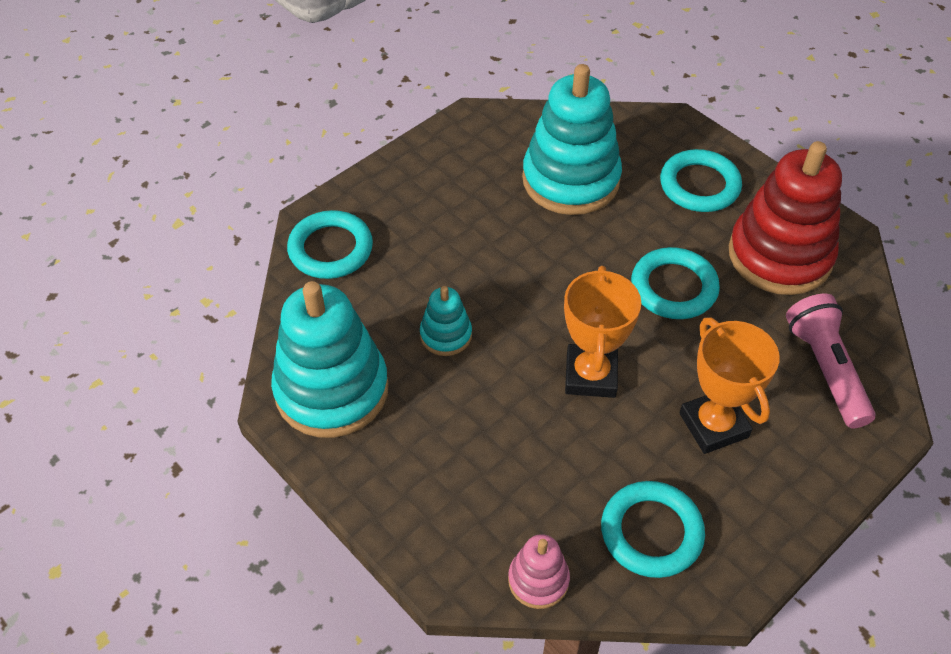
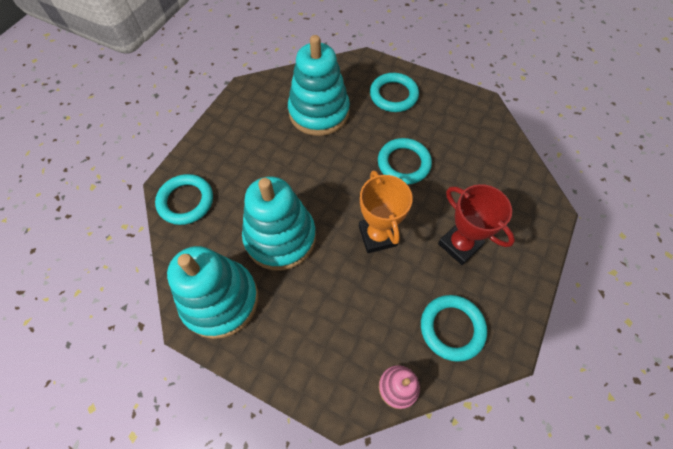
camera: 20 degrees left, 10 degrees up
turquoise stacking toy [420,286,472,356] -> turquoise stacking toy [242,177,316,271], size x2.10
orange trophy [680,317,780,454] -> red trophy [438,184,515,265]
red stacking toy [729,141,842,295] -> none
pink flashlight [786,294,876,428] -> none

